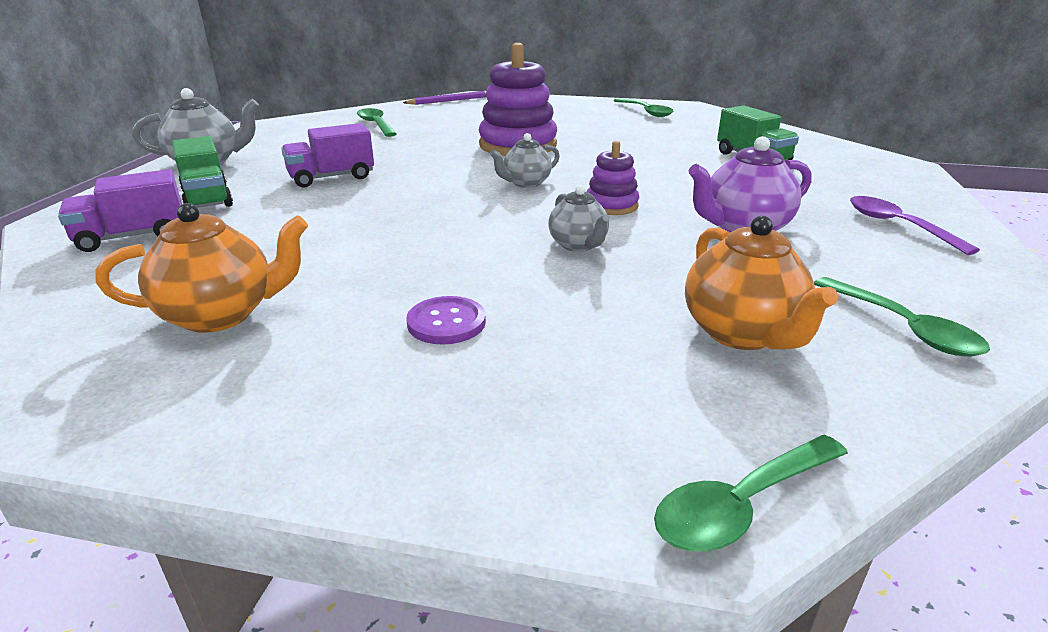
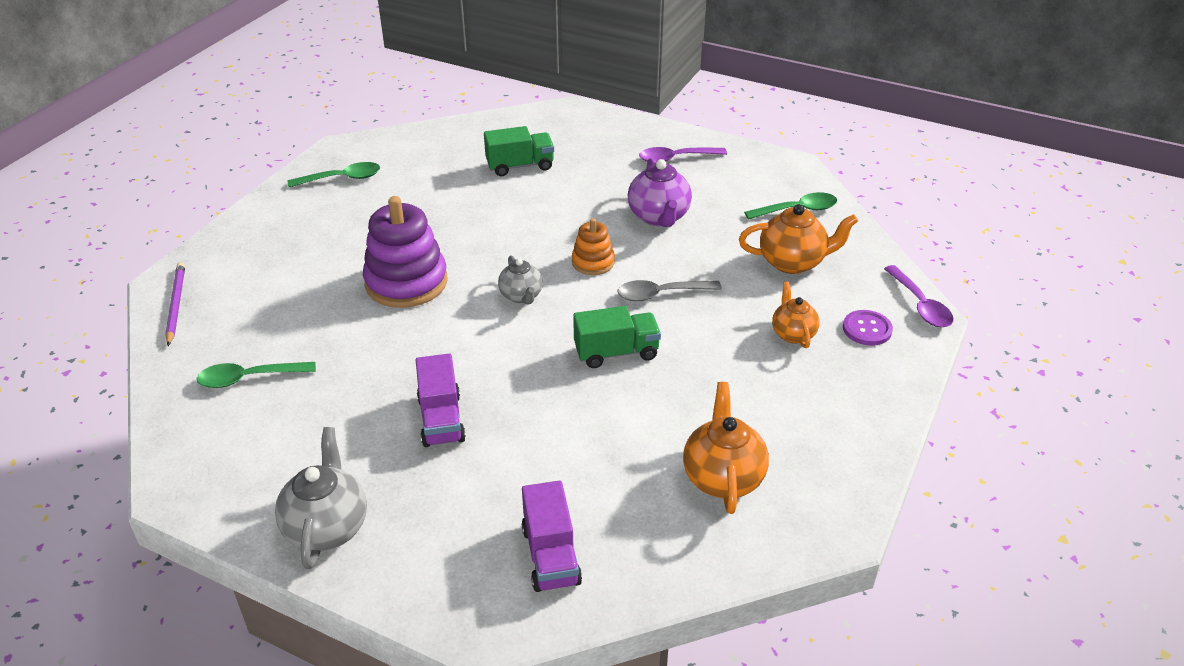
camera: 75 degrees left, 10 degrees up
green truck [172,136,233,208] -> green truck moved to [573,306,661,368]
purple button [406,296,486,344] -> purple button moved to [843,310,893,346]
grey teapot [548,185,610,252] -> grey spoon [618,280,722,301]
purple stacking toy [587,141,639,215] -> orange stacking toy [572,218,615,275]
green spoon [654,435,848,552] -> purple spoon [884,265,954,327]
none -> orange teapot [772,282,820,348]

